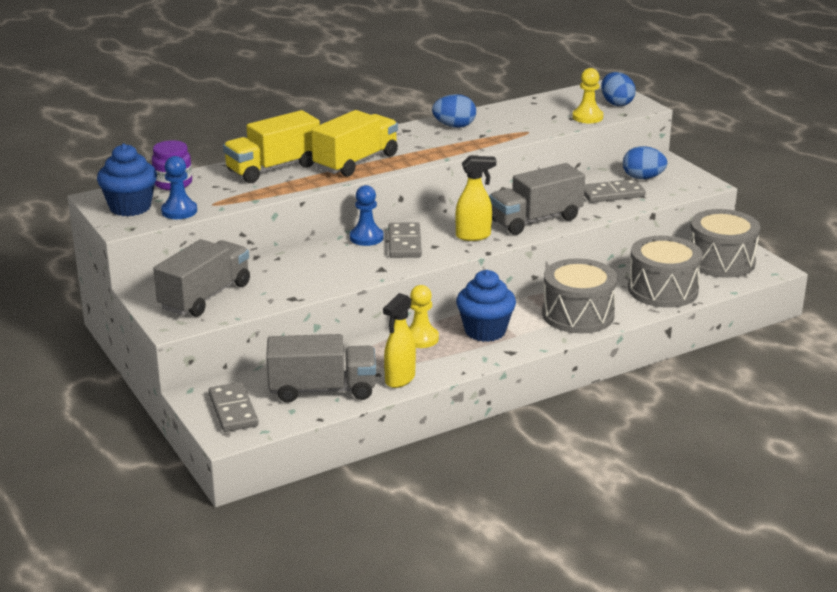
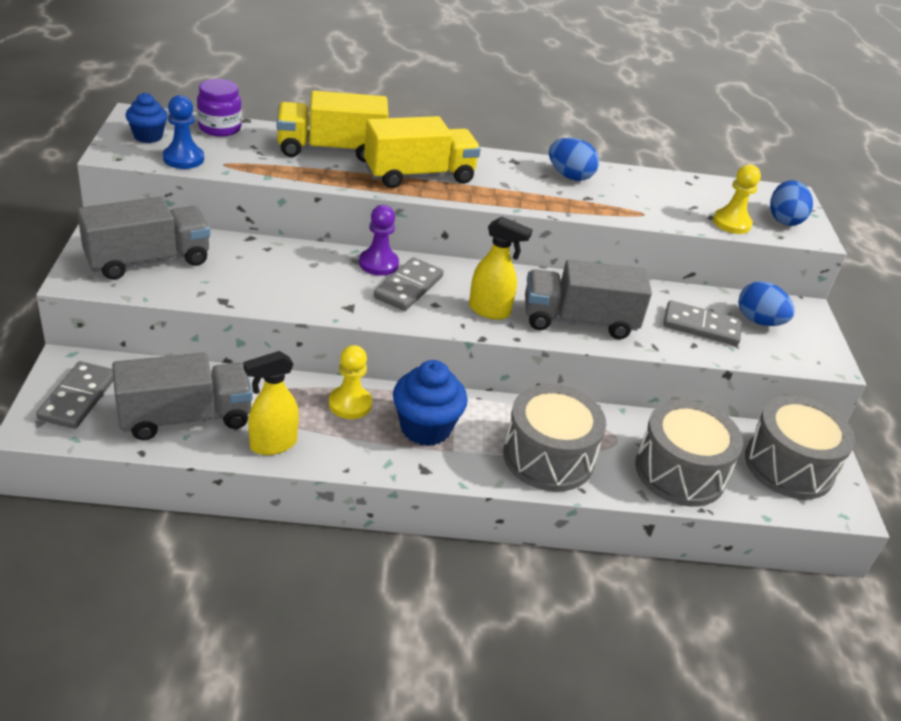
camera: 25 degrees right, 10 degrees up
blue cupcake [97,144,157,216] -> blue cupcake [126,93,168,143], size x0.61
grey truck [266,334,376,403] -> grey truck turned 45 degrees counterclockwise [112,352,253,440]
blue pawn [350,185,384,246] -> purple pawn [359,205,399,276]

